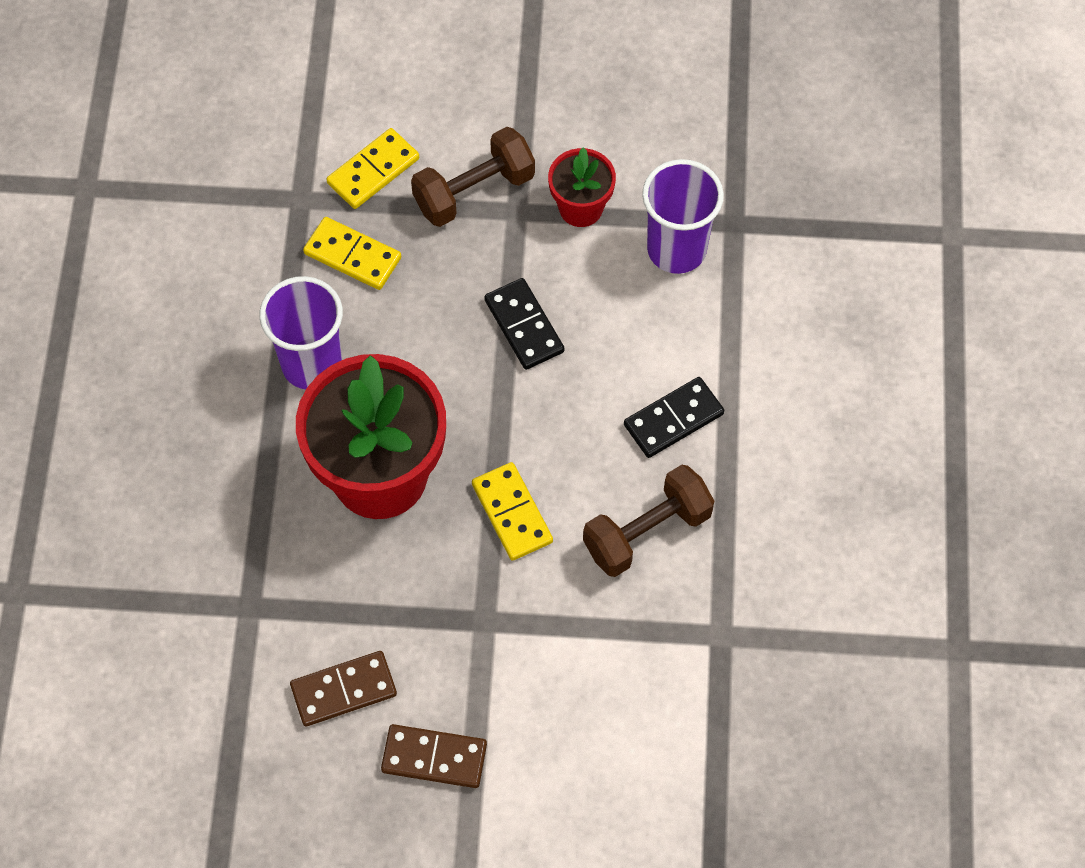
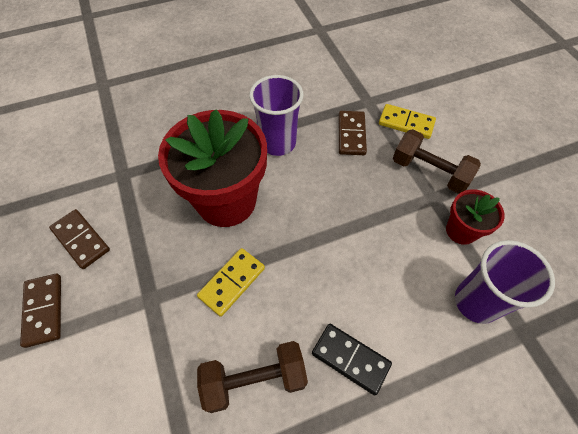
camera: 65 degrees right, 5 degrees down
yellow domino [303,217,401,290] -> brown domino [339,111,367,155]
black domino [484,278,564,370] -> none
brown dumbbell [583,465,714,577] -> brown dumbbell turned 45 degrees counterclockwise [197,341,308,413]

